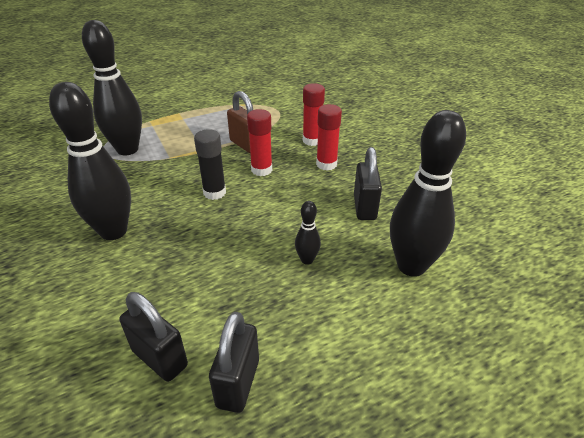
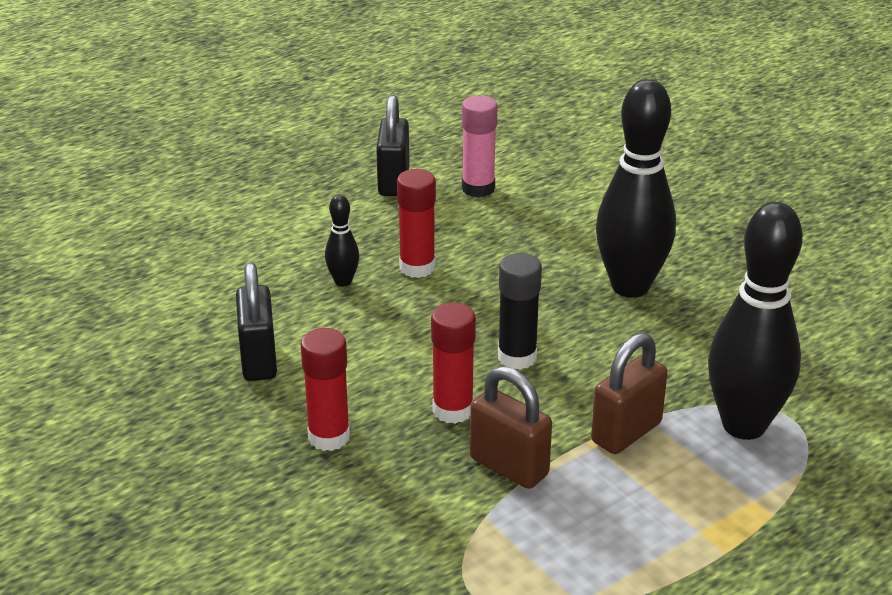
camera: 170 degrees right, 5 degrees down
black padlock [120,292,188,382] -> pink glue stick [462,95,497,198]
red glue stick [303,83,325,146] -> red glue stick moved to [397,169,436,278]
black bowling pin [390,110,466,277] -> none
none -> brown padlock [591,333,668,454]

